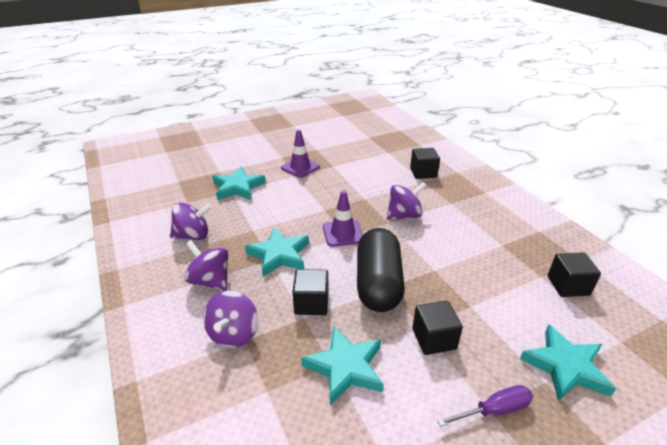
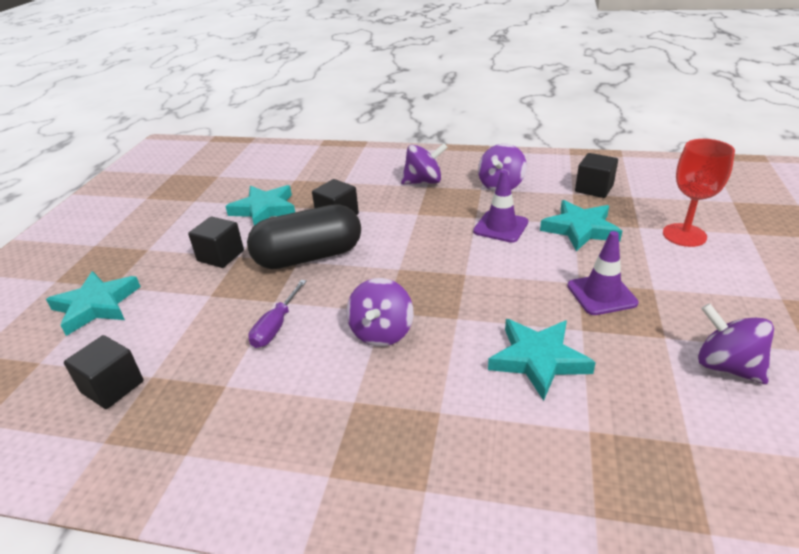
camera: 130 degrees right, 0 degrees up
purple spinning top [203,291,258,348] -> purple spinning top moved to [698,303,774,384]
turquoise star [245,228,309,277] -> turquoise star moved to [488,319,596,401]
purple traffic cone [323,190,363,247] -> purple traffic cone moved to [473,170,529,243]
black capsule [357,228,405,312] -> black capsule turned 60 degrees counterclockwise [247,204,361,269]
black cube [410,148,440,179] -> black cube moved to [575,153,618,198]
purple screwdriver [437,385,533,426] -> purple screwdriver moved to [248,280,307,348]
none -> red goblet [663,139,735,247]

